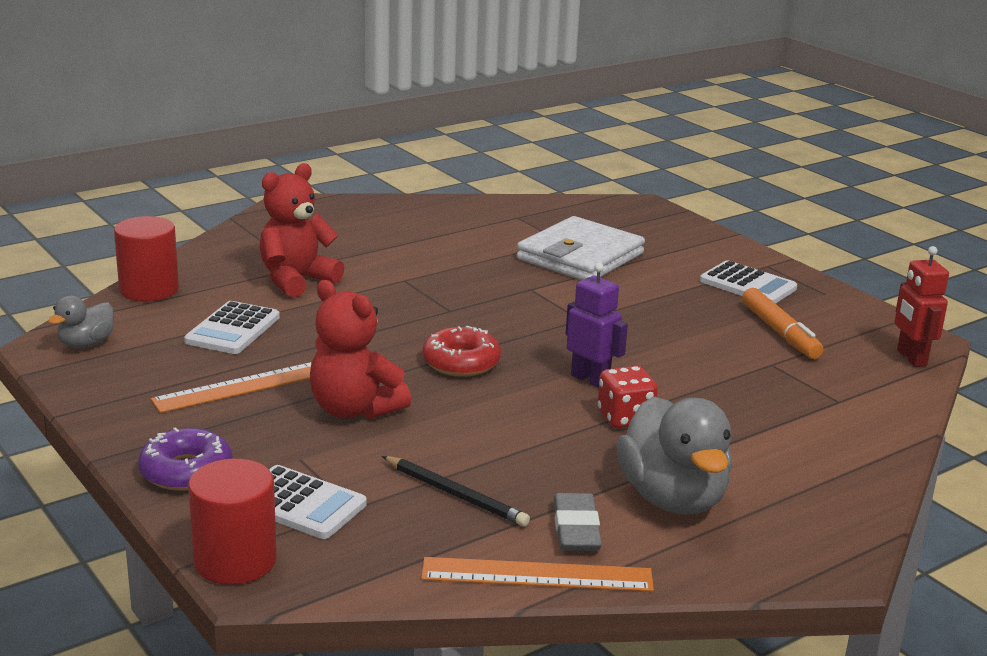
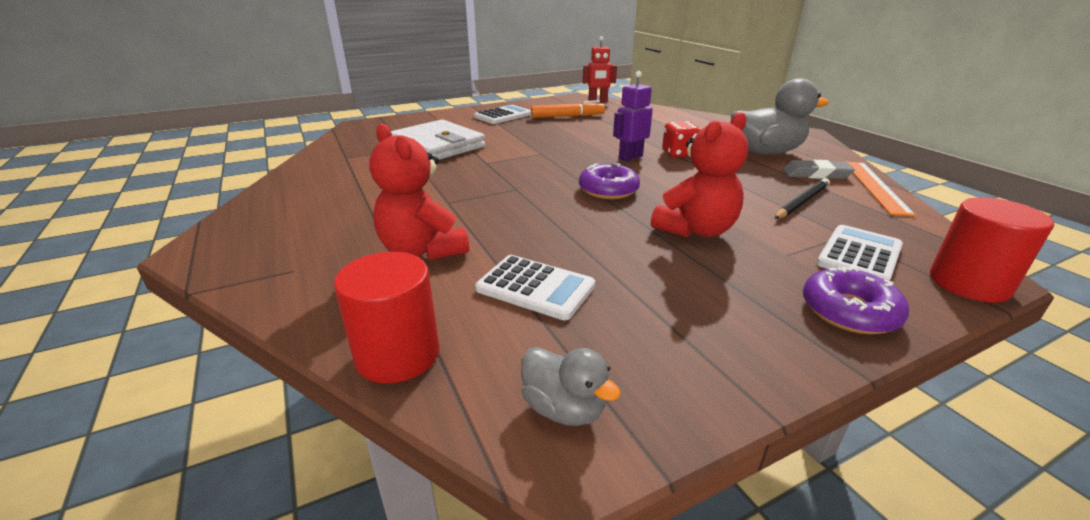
camera: 80 degrees left, 5 degrees up
orange ruler [151,362,312,413] -> none
red donut [422,326,501,377] -> purple donut [579,163,640,199]

